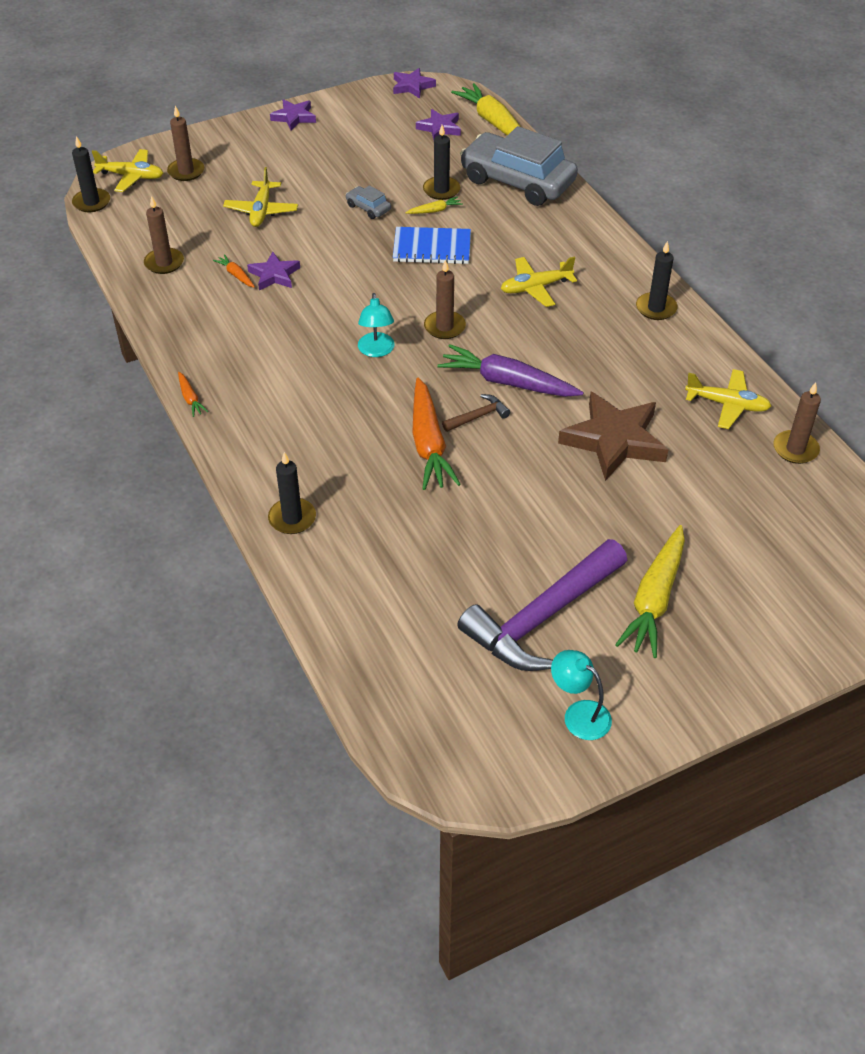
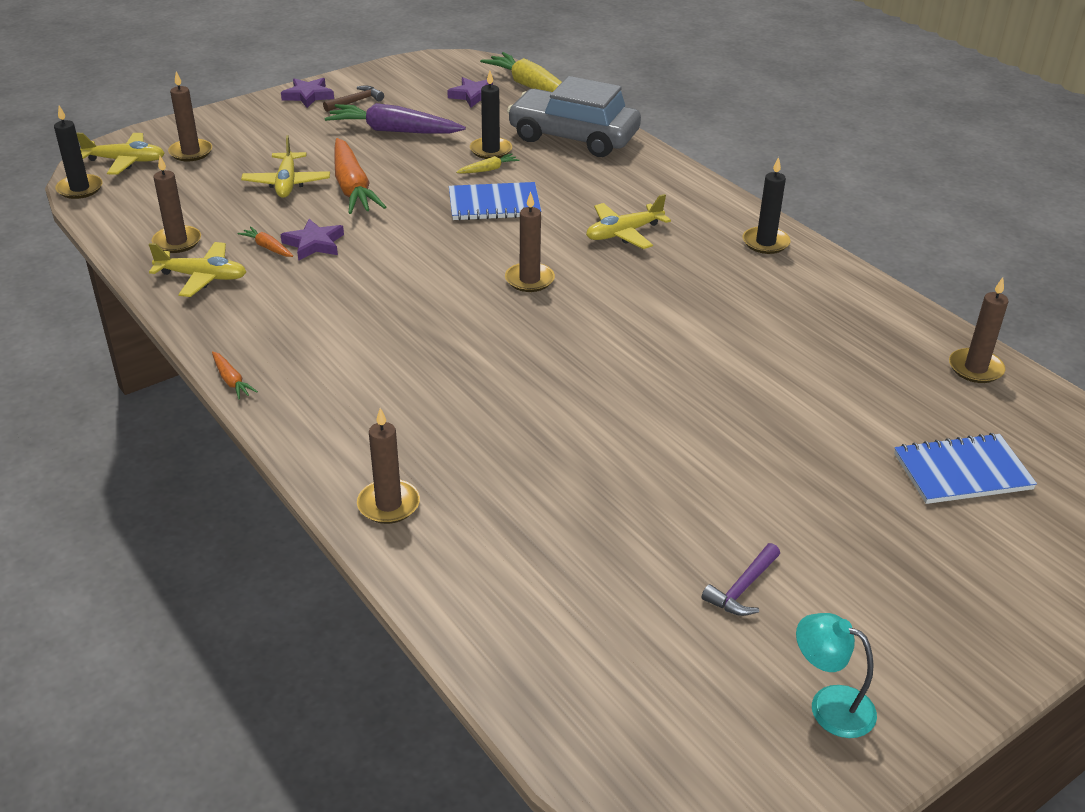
camera: 10 degrees left, 10 degrees down
black candle [268,452,316,534] -> brown candle [357,408,420,524]
grey car [346,185,391,219] -> none
turquoise lamp [358,293,395,357] -> none
purple star [393,68,436,99] -> none
orange carrot [412,378,461,490] -> orange carrot moved to [334,138,386,214]
purple carrot [437,344,584,397] -> purple carrot moved to [324,103,466,134]
brown hammer [442,394,510,432] -> brown hammer moved to [323,85,384,112]
purple hammer [457,539,627,671] -> purple hammer [701,543,780,616], size x0.41
brown star [558,392,668,481] -> none
yellow carrot [615,525,685,658] -> none
yellow plane [685,369,771,429] -> yellow plane moved to [149,242,246,297]
none -> blue notebook [894,433,1037,504]

